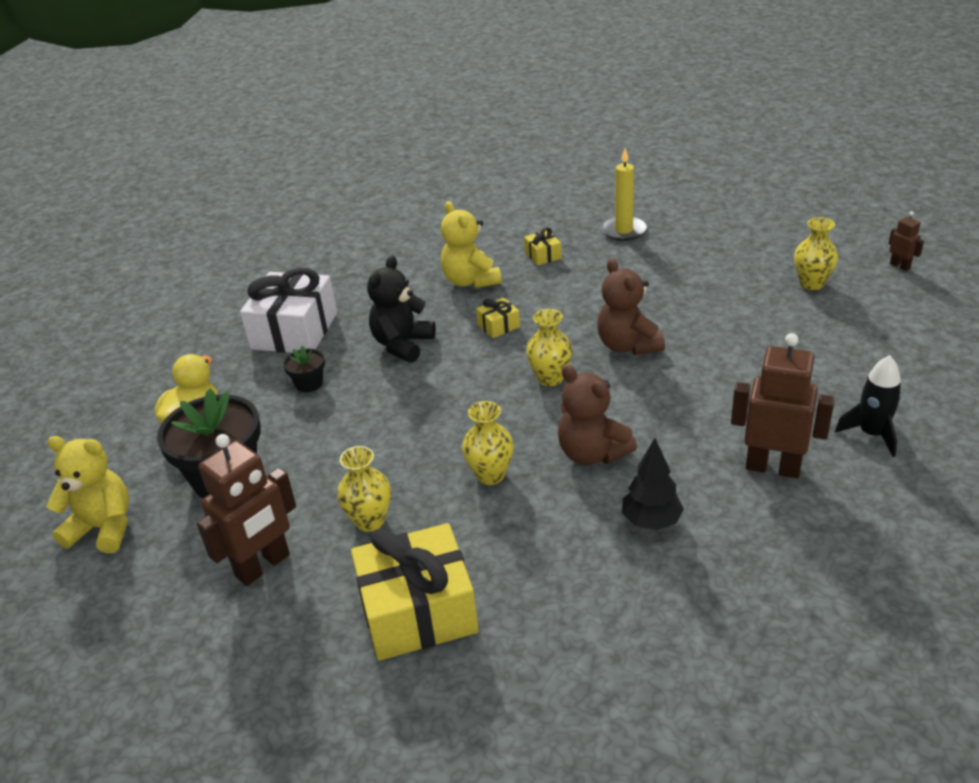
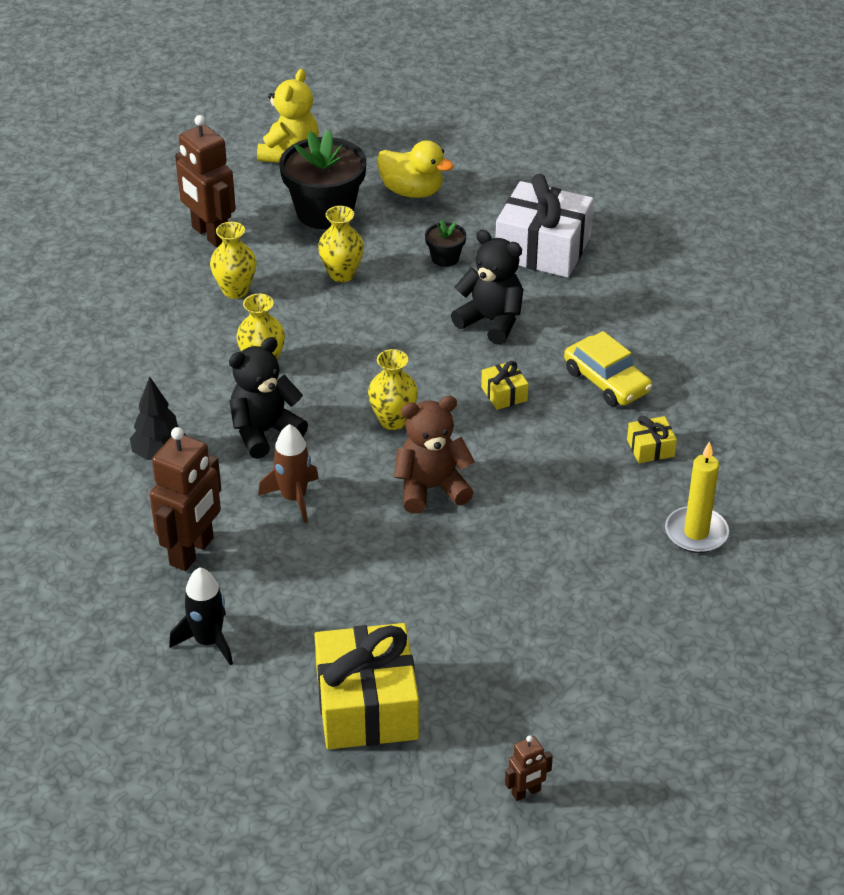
camera: 95 degrees right, 5 degrees up
yellow gift [351,523,479,661] -> yellow gift moved to [314,623,419,749]
yellow teddy bear [441,201,502,288] -> yellow car [564,331,652,406]
brown teddy bear [558,365,637,465] -> black teddy bear [229,337,308,459]
yellow vase [794,217,838,290] -> yellow vase moved to [318,206,364,282]
none -> brown rocket [258,424,319,523]

